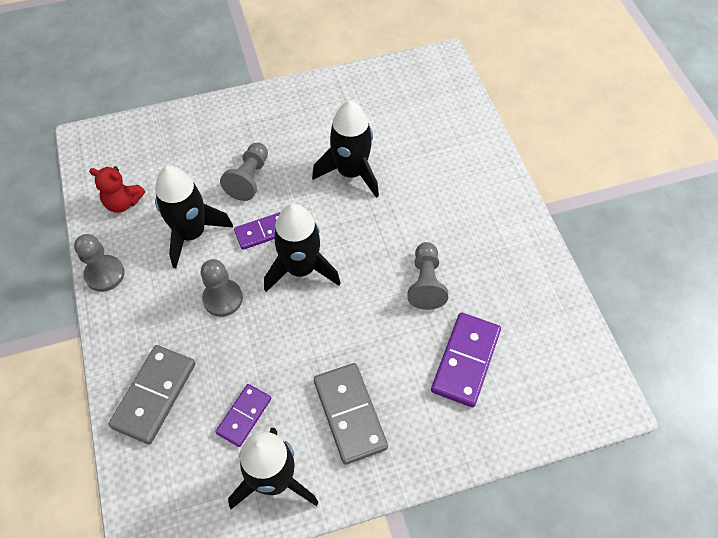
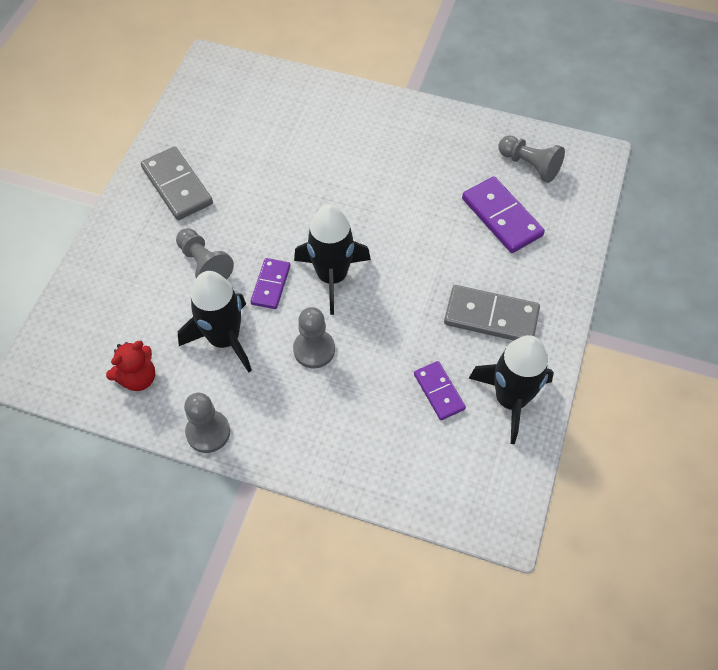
camera: 55 degrees left, 0 degrees up
grey domino [109,345,196,444] -> grey domino moved to [141,147,213,220]
black rocket [312,101,379,198] -> none
grey pawn [407,242,448,310] -> grey pawn moved to [499,136,565,183]

